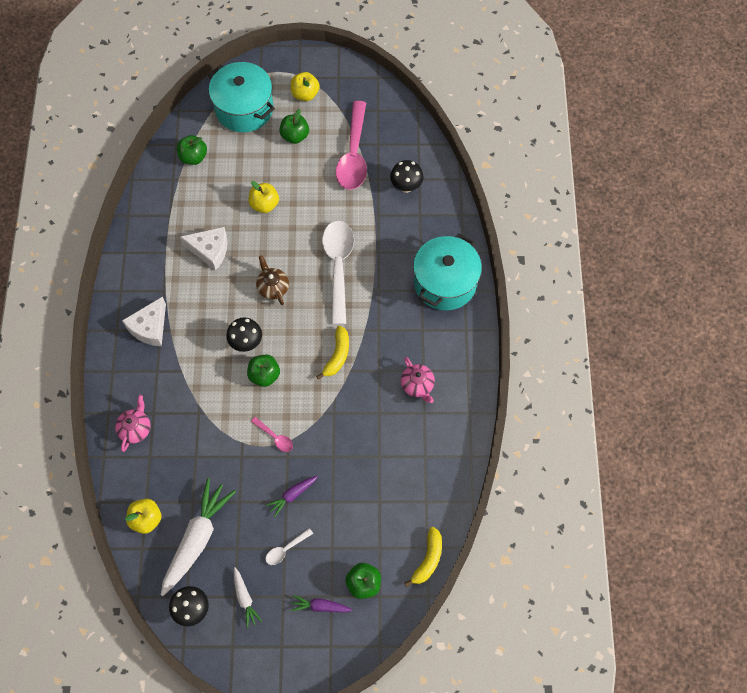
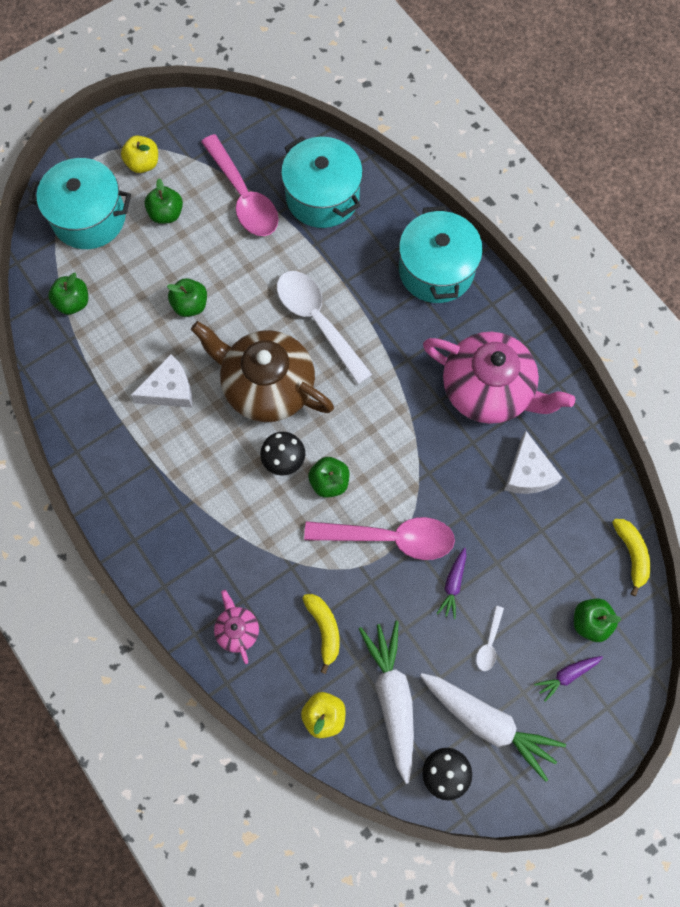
camera: 35 degrees left, 5 degrees up
white cheese [122,296,166,346] -> white cheese moved to [504,431,562,494]
white carrot [234,567,262,628] -> white carrot [420,673,566,782], size x2.06
yellow apple [249,181,279,213] -> green apple [167,278,207,317]
pink spoon [251,417,293,452] -> pink spoon [304,517,455,560], size x2.30
brown teapot [256,255,289,305] -> brown teapot [191,321,334,422], size x2.25
yellow banana [316,326,349,380] -> yellow banana moved to [302,594,340,674]
black mushroom [390,160,424,193] -> turquoise pot [281,136,363,228]
pink teapot [401,357,435,403] -> pink teapot [423,332,575,424], size x2.25

